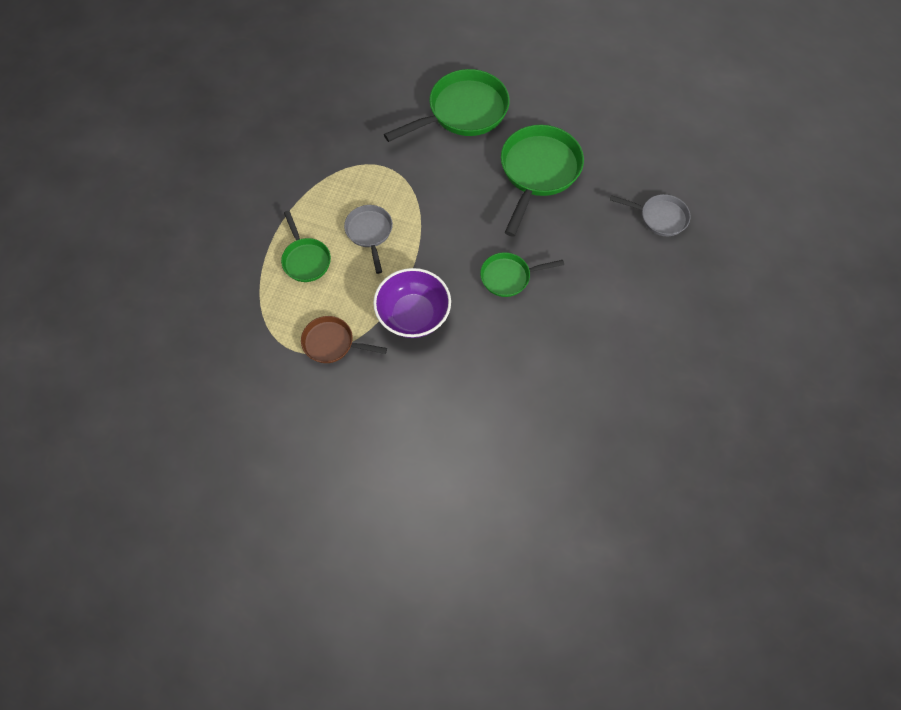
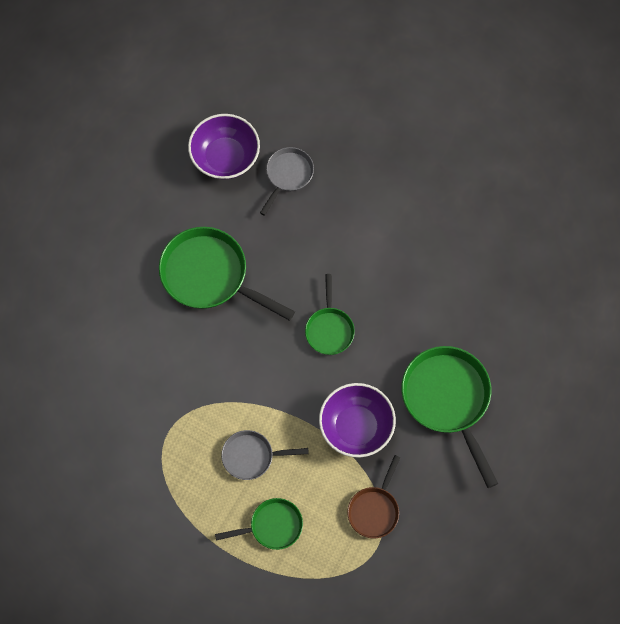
camera: 80 degrees left, 5 degrees up
green pan [384,69,510,142] -> green pan moved to [401,346,498,488]
none -> purple bowl [188,114,260,180]

